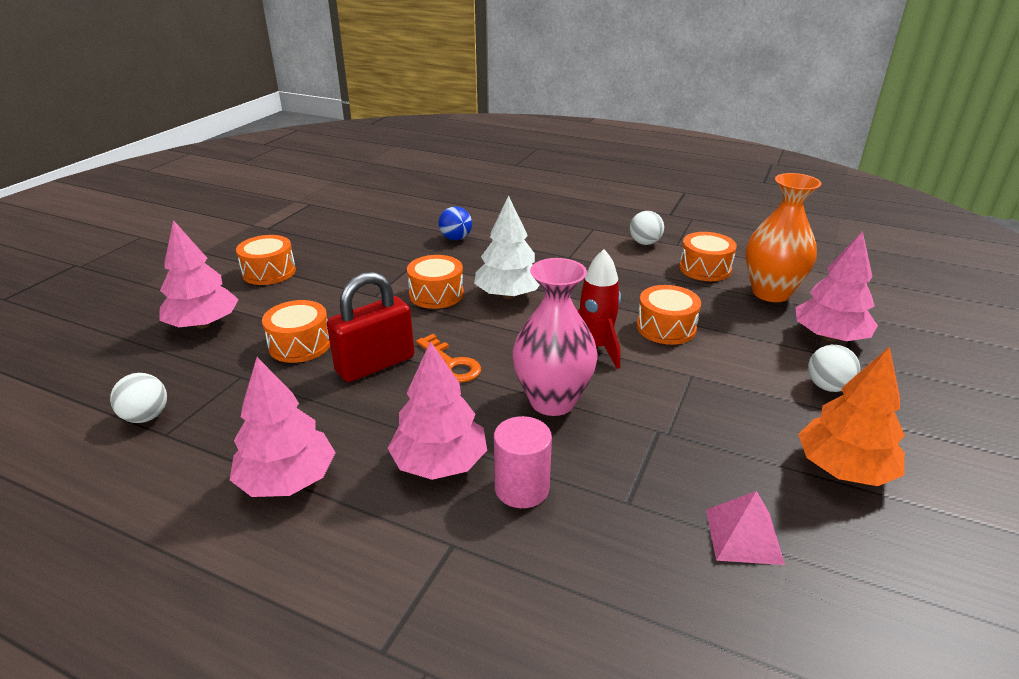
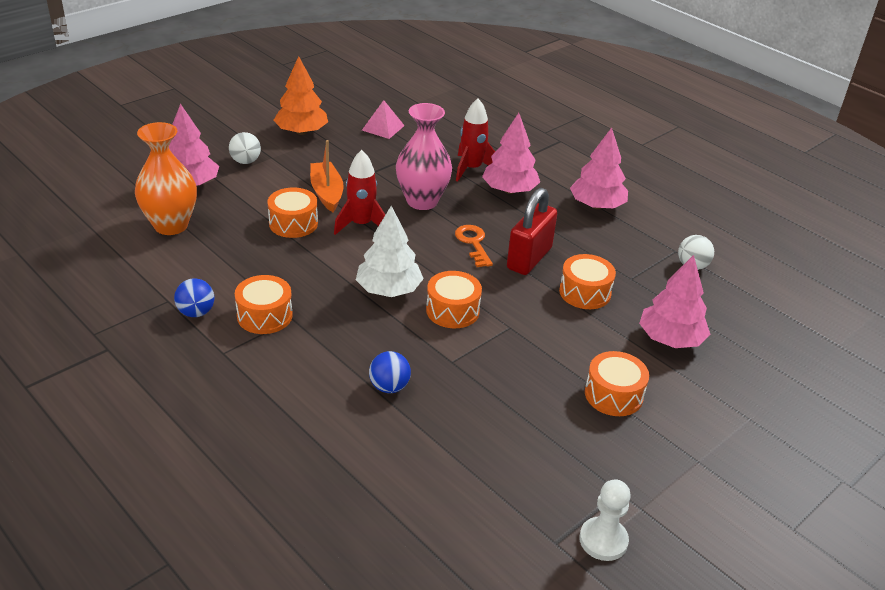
camera: 160 degrees left, 5 degrees up
red padlock [327,272,414,382] -> red padlock turned 45 degrees counterclockwise [507,188,558,275]
pink cylinder [494,416,552,508] -> red rocket [456,98,495,182]
white ball [630,211,664,245] -> blue ball [174,278,214,317]
orange drum [679,232,737,281] -> orange drum moved to [235,275,293,334]
none -> orange boat [310,140,344,212]
none -> white pawn [579,479,631,561]

